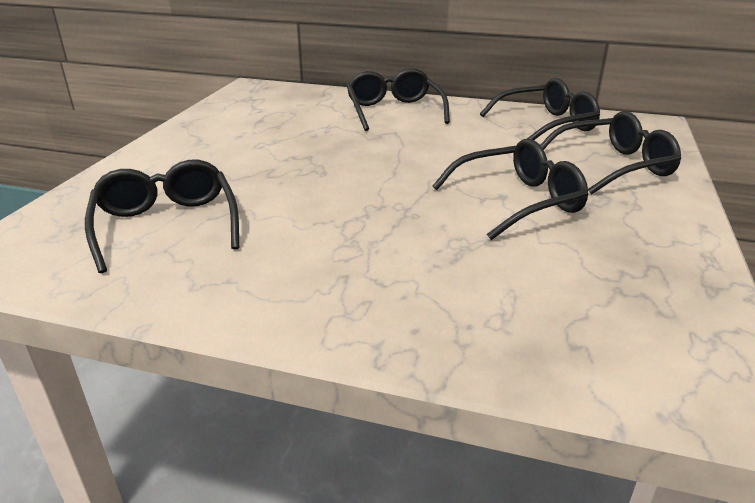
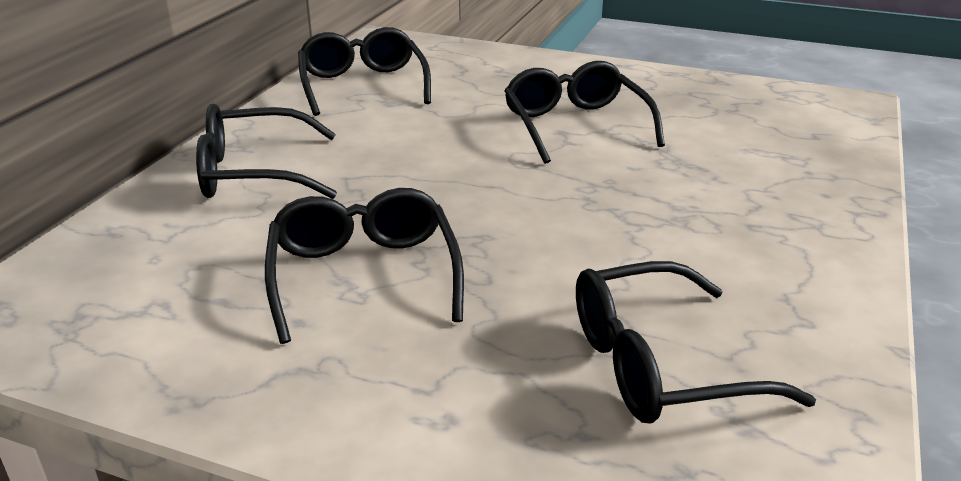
camera: 85 degrees left, 0 degrees up
black glasses [540,111,681,195] -> black glasses moved to [265,188,464,344]

